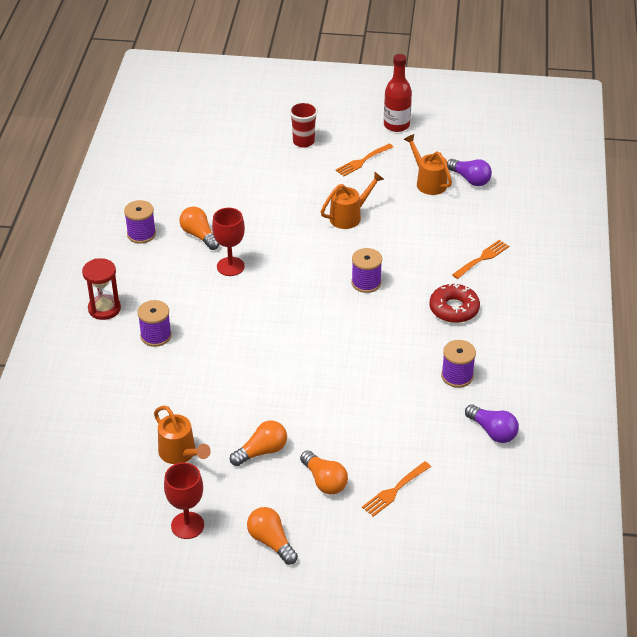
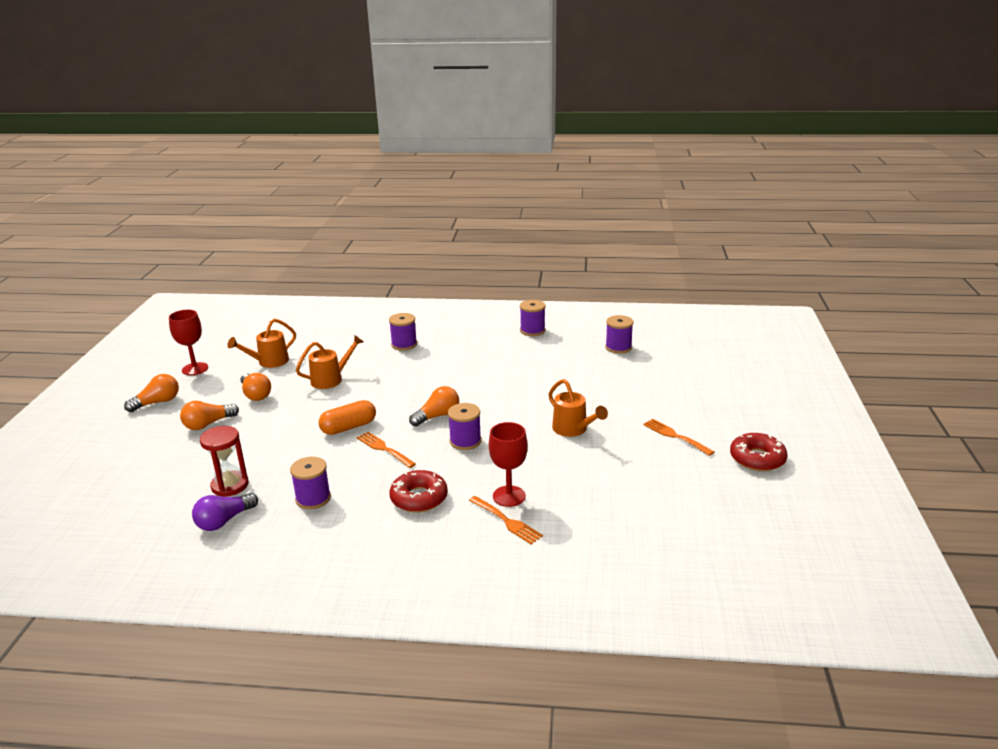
camera: 90 degrees right, 15 degrees down
red hourglass [82,258,121,320] -> red hourglass moved to [200,426,249,497]
orange light bulb [180,207,219,250] -> orange light bulb moved to [409,386,459,427]
red goblet [212,208,245,276] -> red goblet moved to [489,422,528,507]
red cup [289,102,318,148] -> none
orange fork [362,461,431,517] -> orange fork moved to [357,432,416,468]
red bottle [384,54,412,132] -> red donut [730,433,788,471]
orange watering can [403,134,452,195] -> orange watering can moved to [296,335,364,389]
purple light bulb [447,159,492,186] -> none
none -> orange capsule [318,400,376,435]
none -> purple spool [605,315,634,354]

